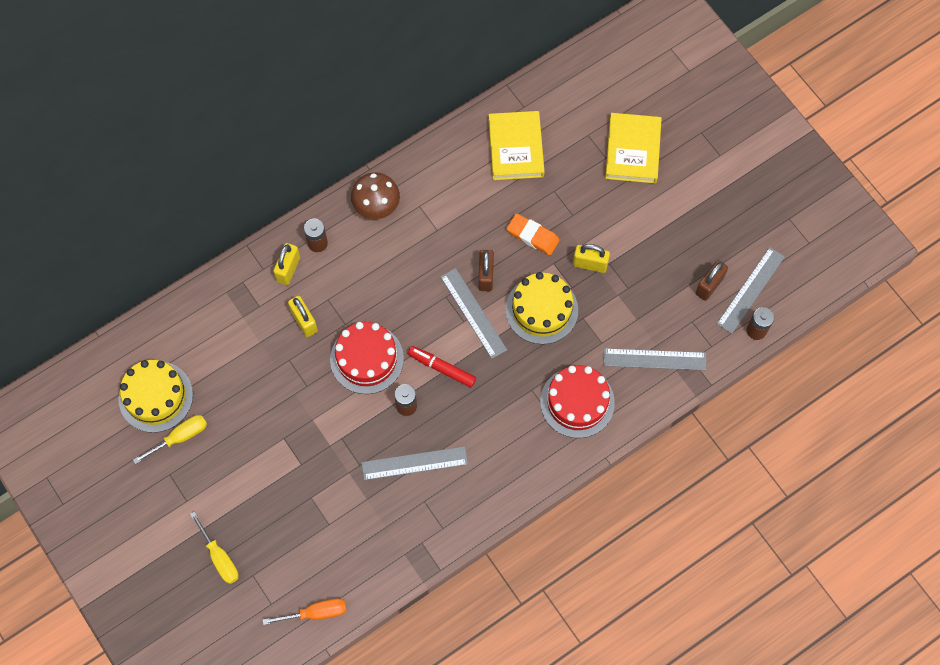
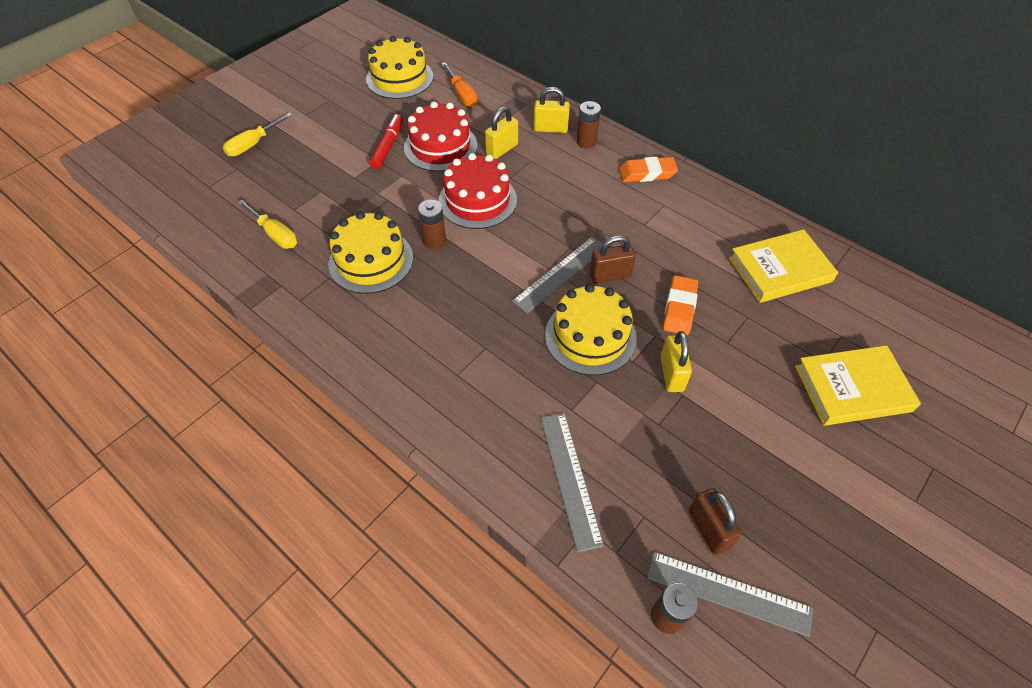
camera: 75 degrees right, 15 degrees down
yellow screwdriver [133,415,207,464] -> yellow screwdriver moved to [237,200,297,249]
orange screwdriver [263,599,346,625] -> orange screwdriver moved to [441,62,477,107]
brown mushroom [351,172,400,219] -> orange eraser [619,157,678,182]
grey ruler [361,446,468,480] -> yellow cake [328,212,413,294]
red marker [408,346,476,388] -> red marker moved to [369,114,404,169]
red cake [540,365,615,438] -> red cake moved to [404,102,477,172]
brown padlock [696,260,728,301] -> brown padlock turned 45 degrees clockwise [689,488,742,555]

